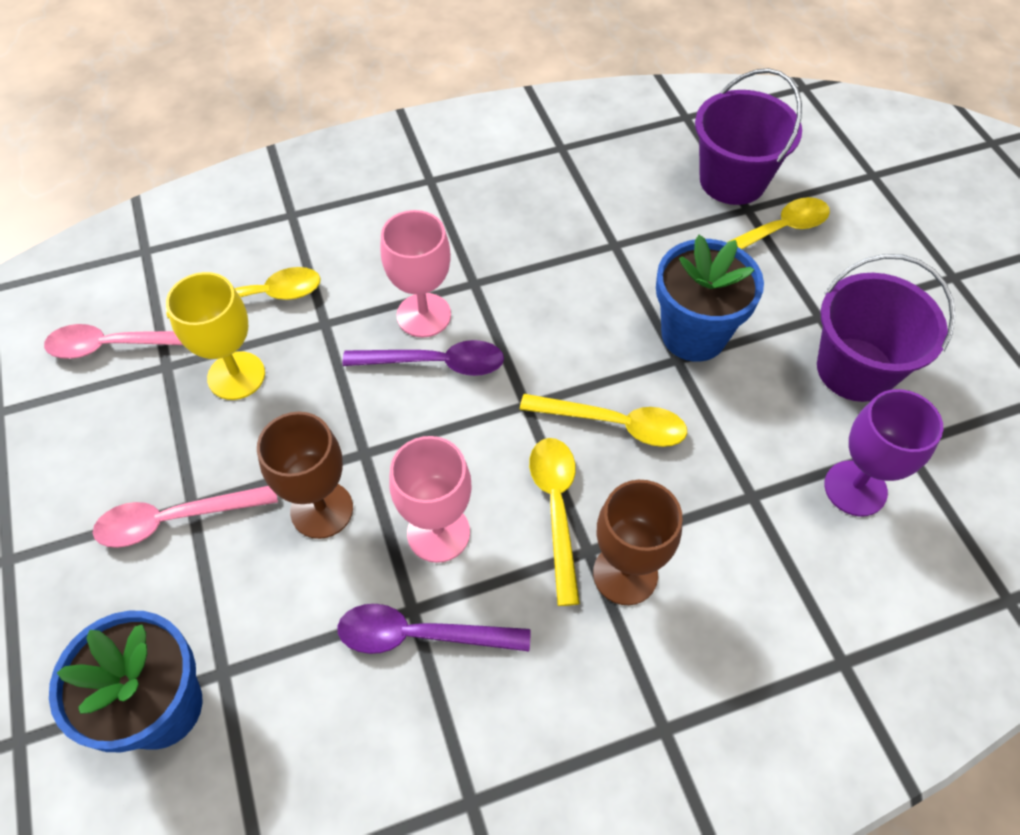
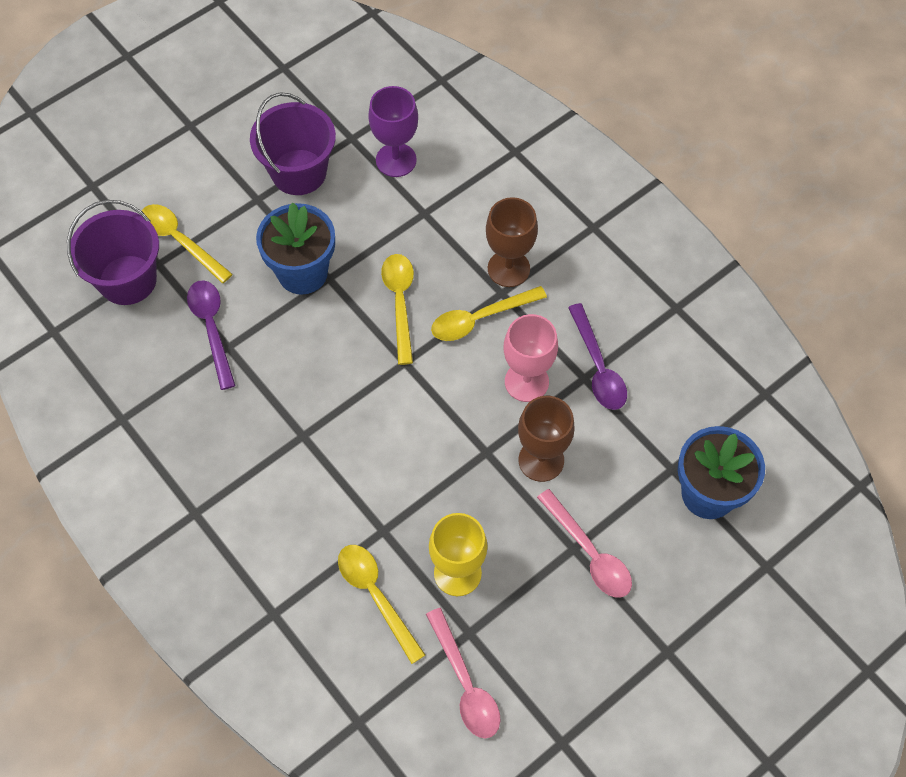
camera: 110 degrees left, 5 degrees up
purple spoon [342,340,504,376] -> purple spoon moved to [187,280,236,390]
pink goblet [380,210,451,338] -> none

